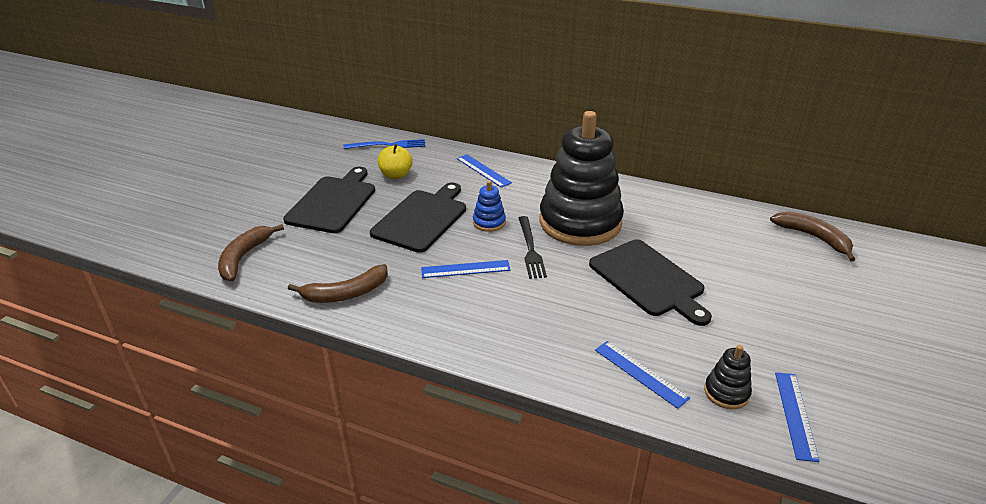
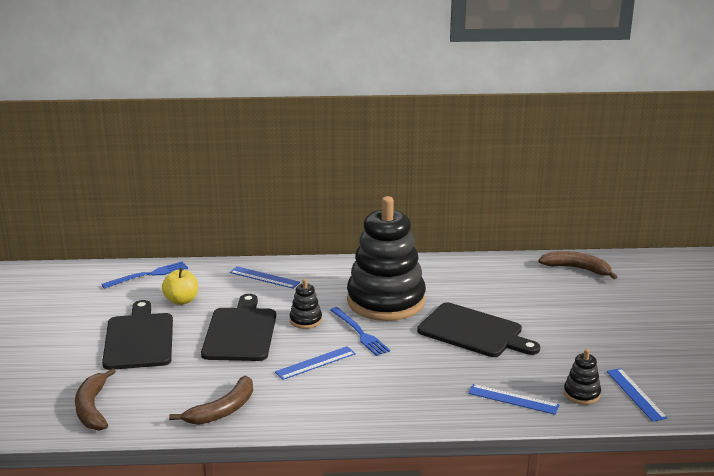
camera: 25 degrees left, 10 degrees down
blue stacking toy [473,181,506,232] -> black stacking toy [290,279,322,329]
black fork [519,216,547,279] -> blue fork [330,307,390,356]

